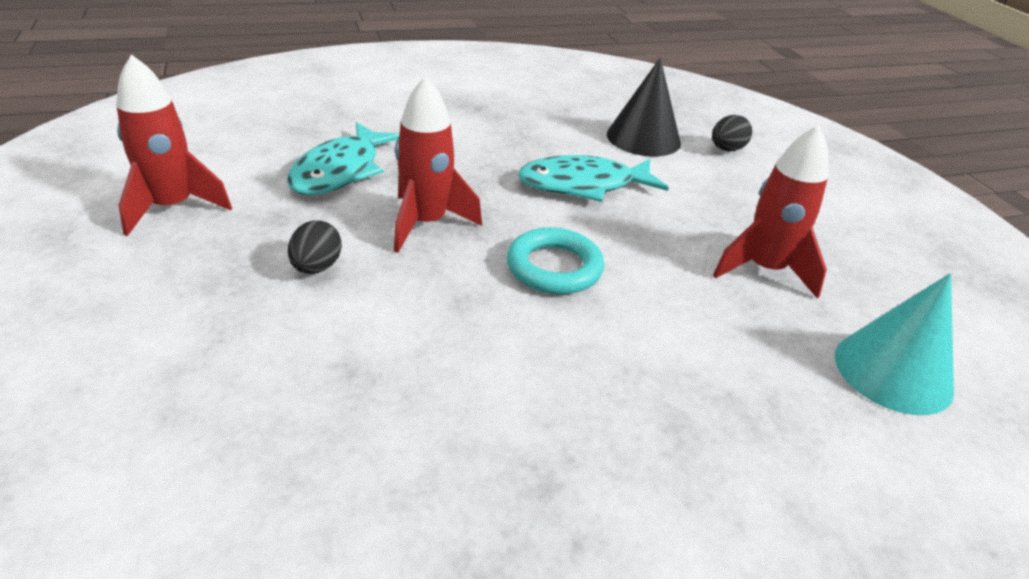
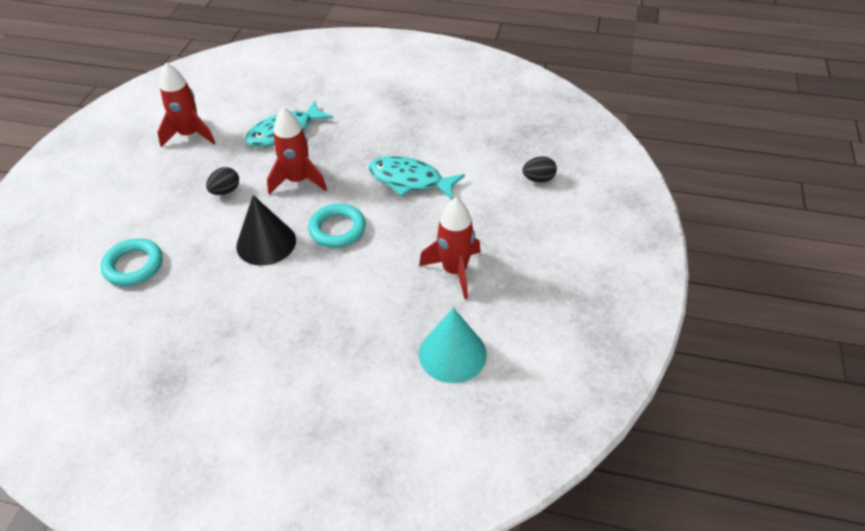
camera: 35 degrees right, 10 degrees up
black cone [607,58,681,156] -> black cone moved to [236,195,296,266]
none -> turquoise ring [101,238,163,286]

